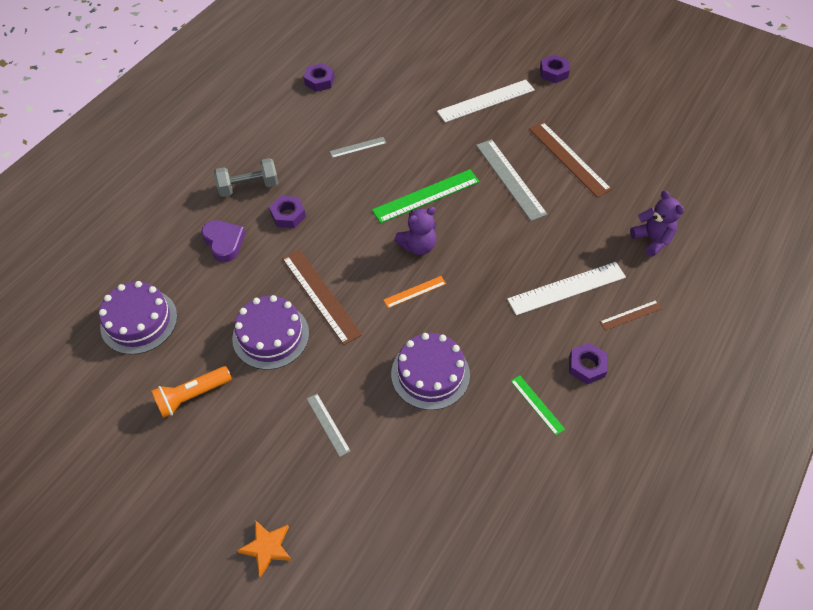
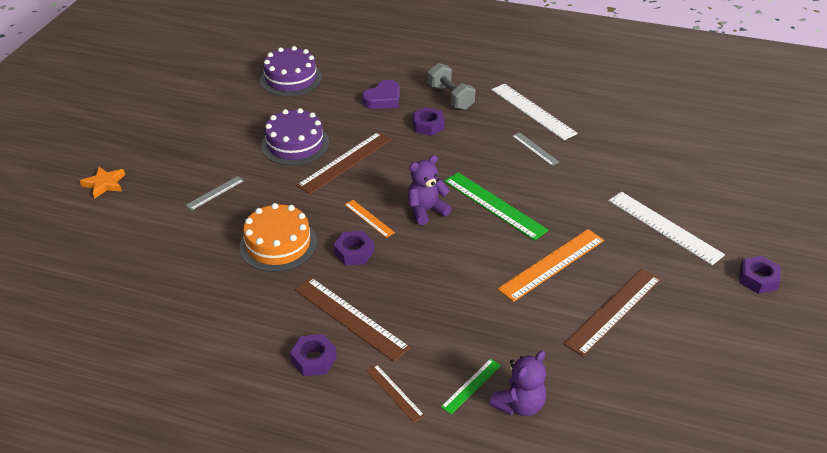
camera: 75 degrees right, 15 degrees down
orange flashlight [151,366,232,418] -> none
purple nut [304,63,335,92] -> purple nut moved to [333,231,374,266]
purple cake [391,333,470,410] -> orange cake [239,203,317,272]
purple teddy bear [394,207,437,255] -> purple teddy bear turned 105 degrees clockwise [408,155,451,225]
grey ruler [476,139,548,221] -> orange ruler [498,229,604,302]
white ruler [507,262,626,315] -> white ruler moved to [491,84,578,140]
green ruler [511,375,565,435] -> green ruler moved to [441,359,501,414]
none -> brown ruler [295,277,411,362]

